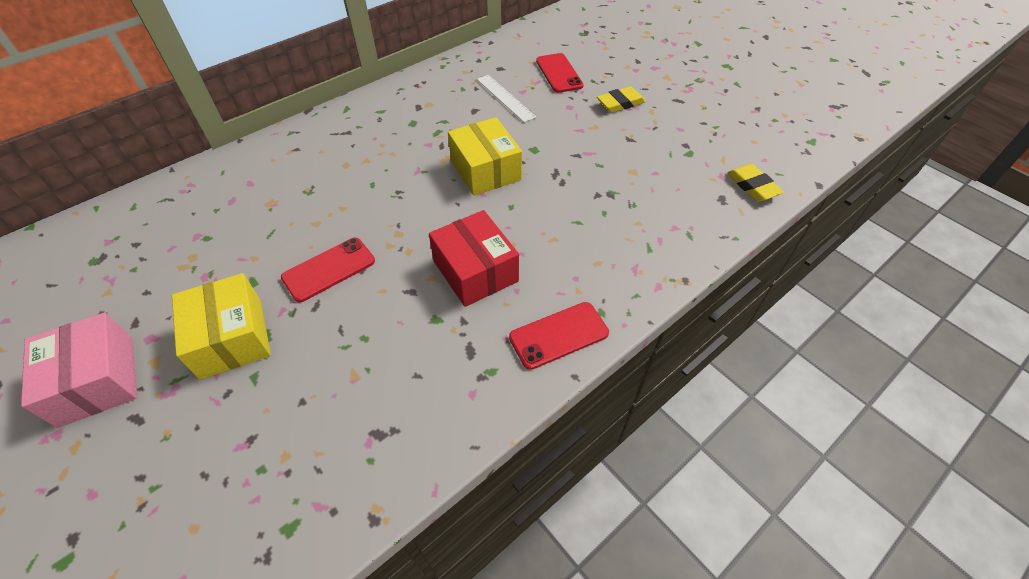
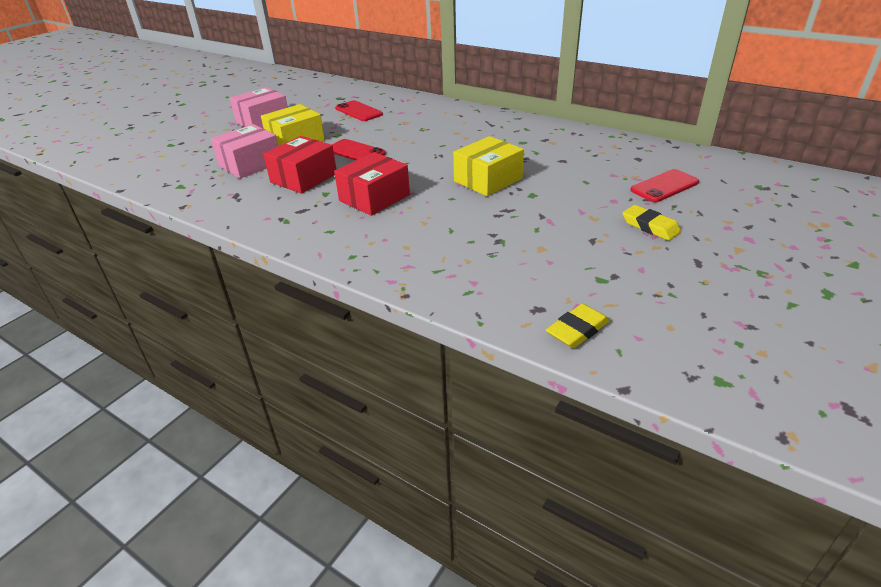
camera: 75 degrees right, 15 degrees down
white ruler [477,75,536,123] -> none
red phone [509,302,609,370] -> red phone moved to [336,100,383,121]
none -> pink box [211,124,278,179]
none -> red box [263,136,336,194]

